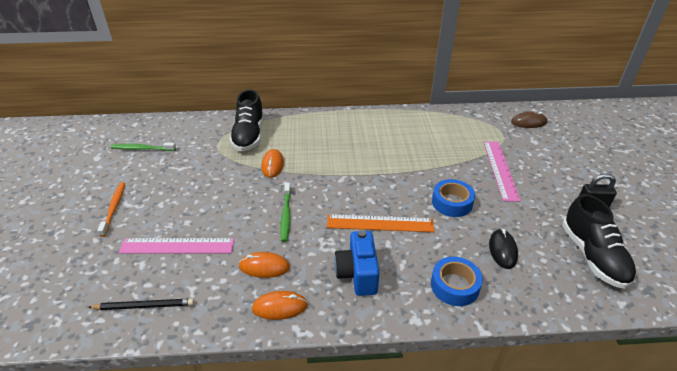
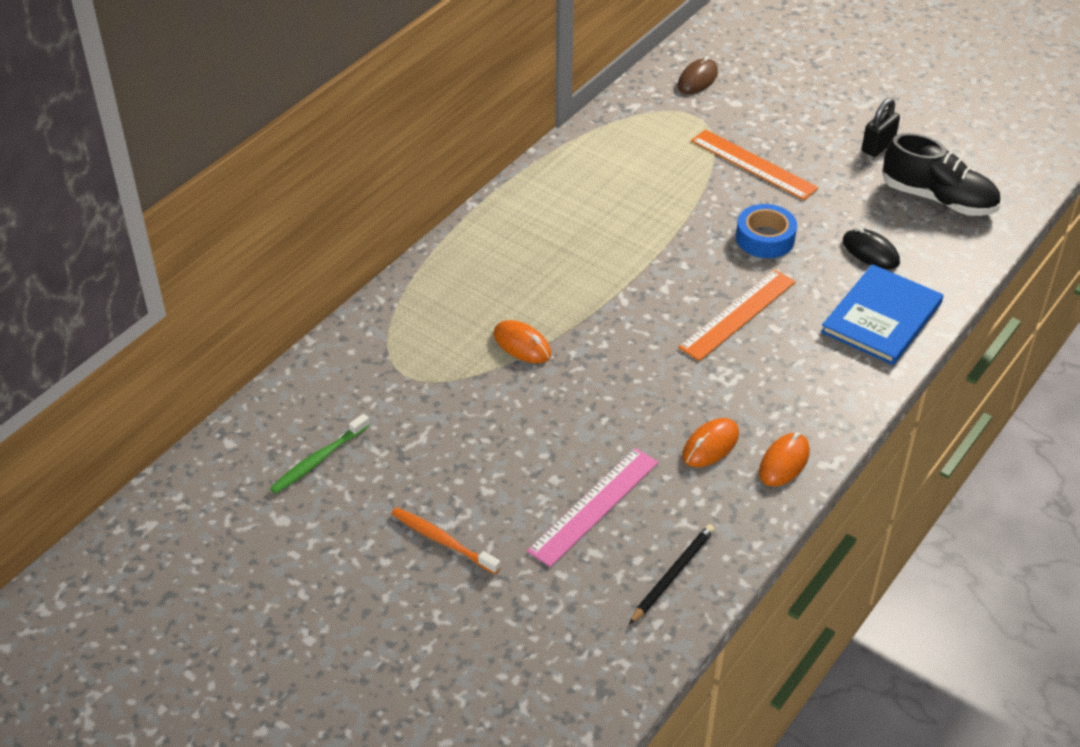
camera: 50 degrees left, 5 degrees up
black shoe [230,89,264,151] -> none
green toothbrush [280,183,291,242] -> none
blue camera [334,230,380,296] -> none
blue tape [431,257,483,306] -> blue book [821,264,943,365]
pink ruler [483,142,521,202] -> orange ruler [691,129,818,200]

